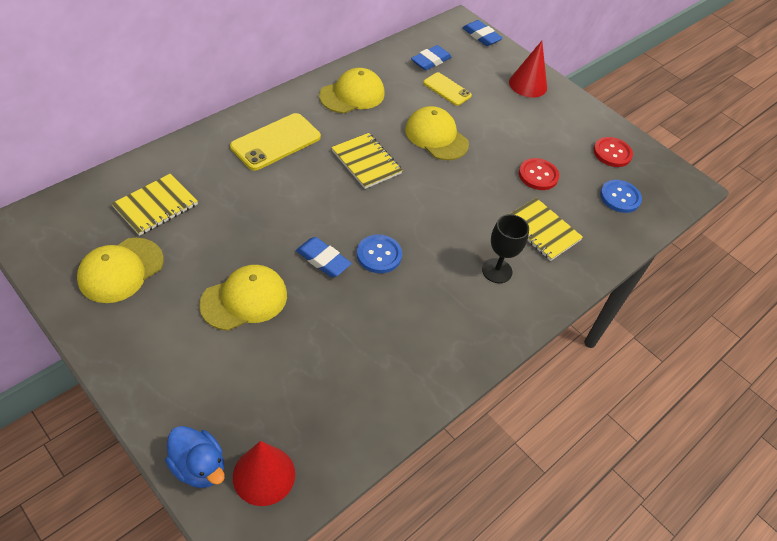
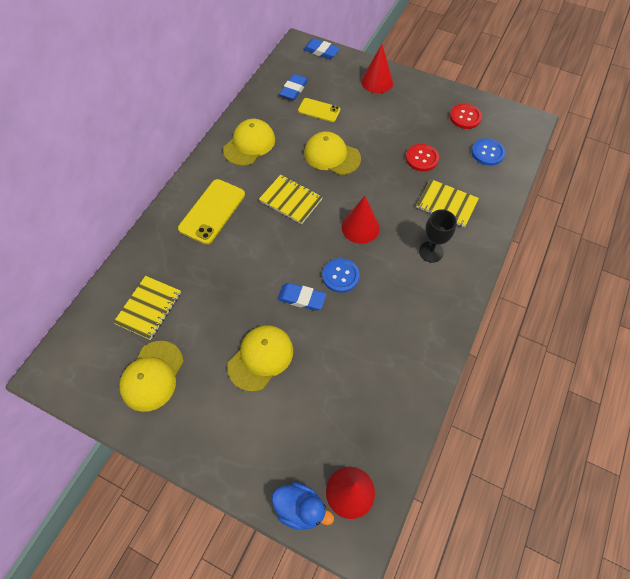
camera: 15 degrees left, 10 degrees up
none -> red cone [341,196,380,244]

